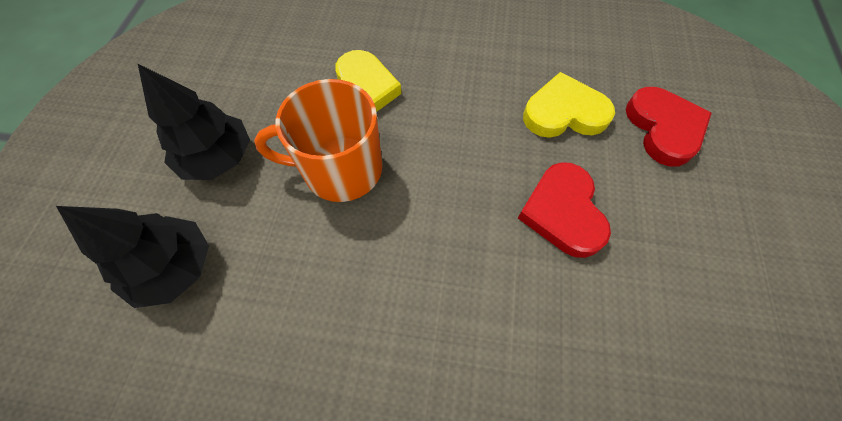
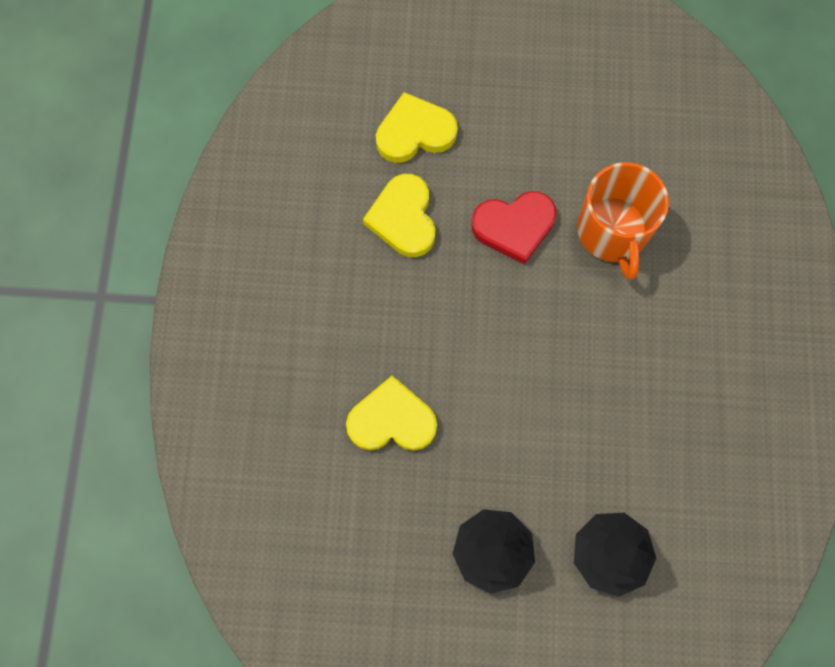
camera: 95 degrees left, 10 degrees up
orange mug [254,79,383,202] -> orange mug moved to [577,162,669,280]
red heart [626,87,712,166] -> yellow heart [376,92,458,163]

